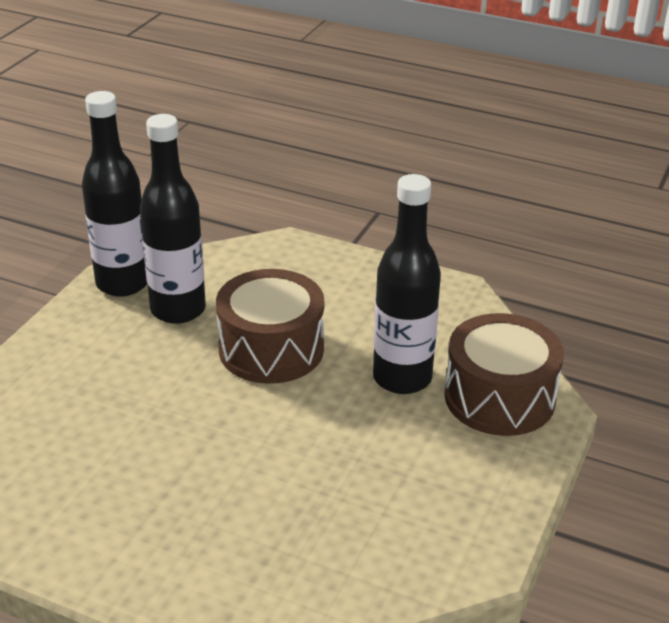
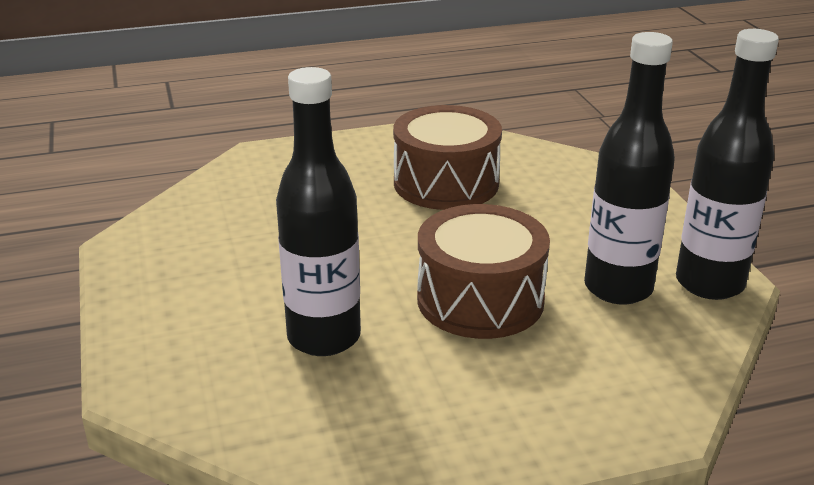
camera: 140 degrees right, 5 degrees down
brown drum [445,313,564,436] -> brown drum moved to [393,105,502,210]

